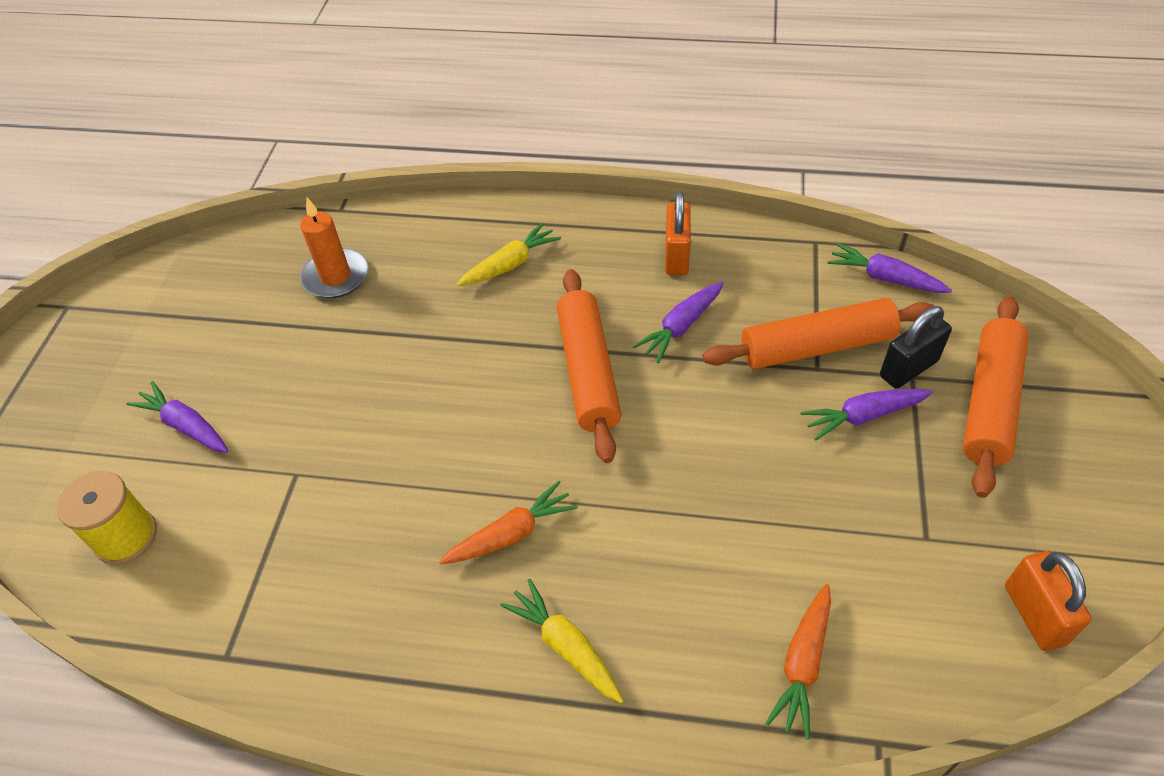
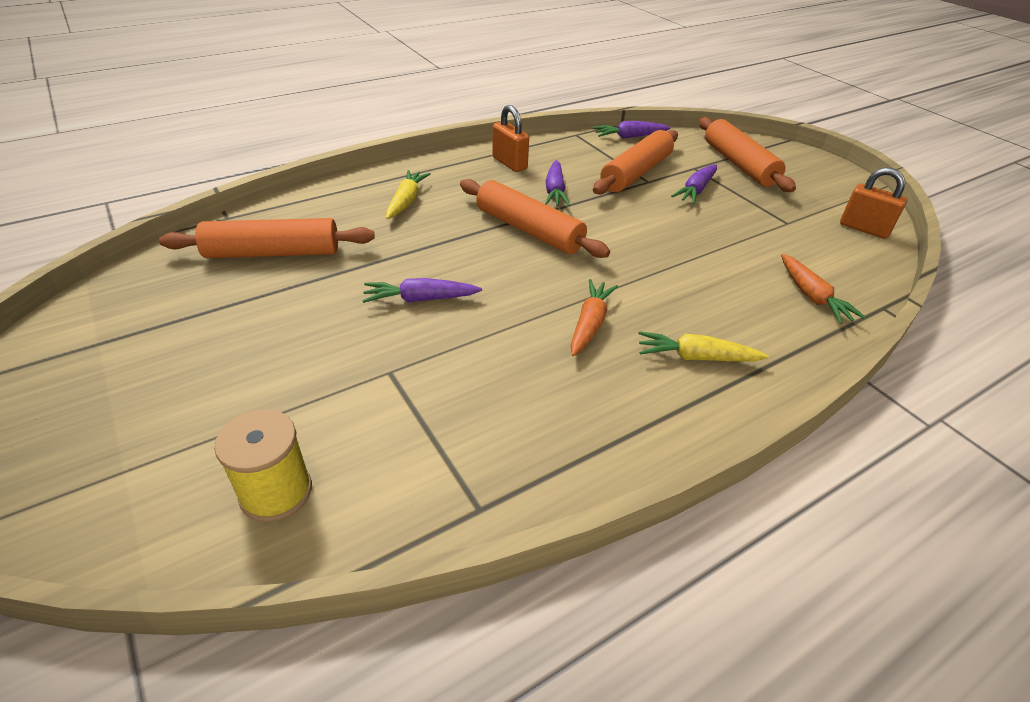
camera: 45 degrees left, 10 degrees down
purple carrot [126,381,228,453] -> purple carrot moved to [362,278,482,303]
orange candle [300,198,368,298] -> orange rolling pin [159,218,375,258]
black padlock [880,306,952,389] -> none

